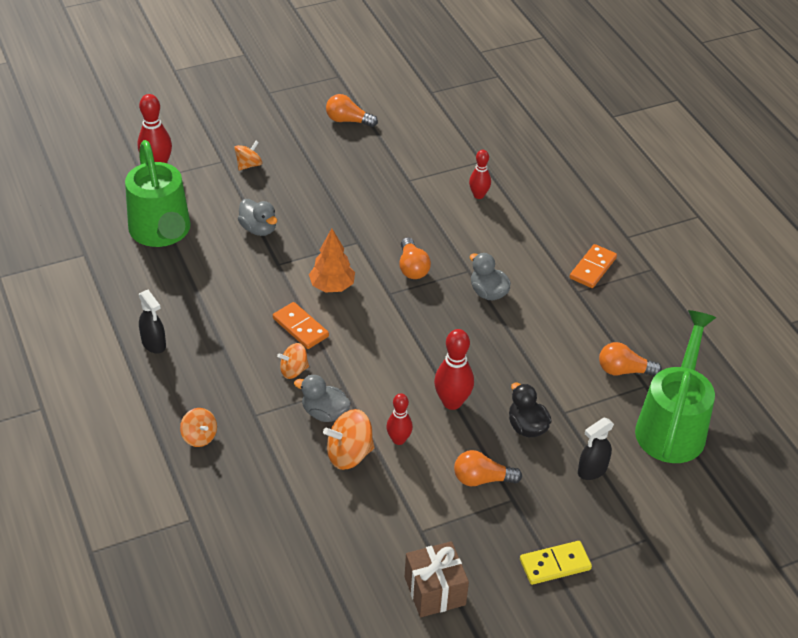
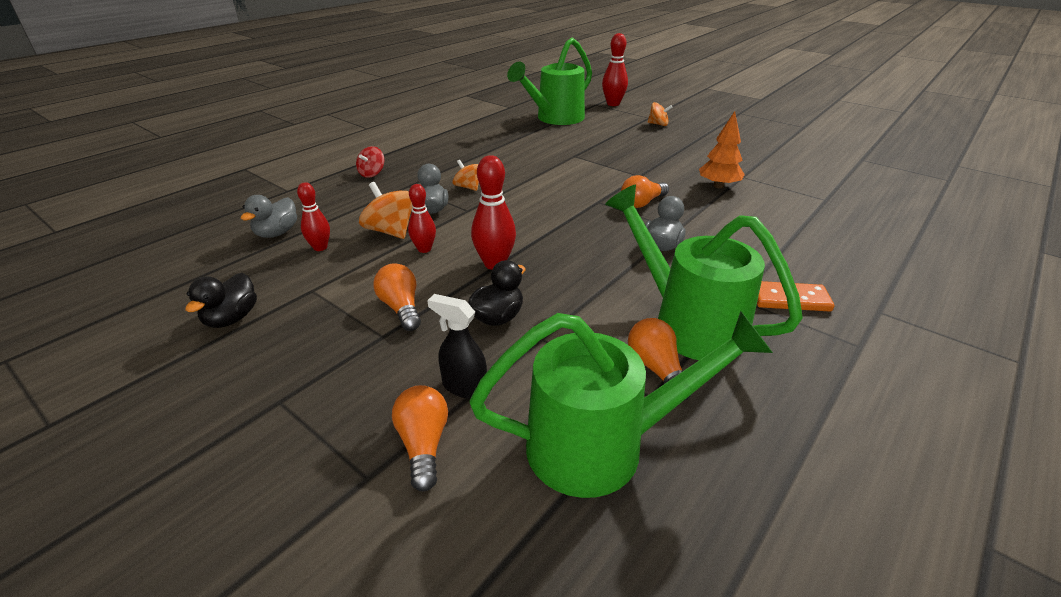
camera: 65 degrees right, 10 degrees down
black spray bottle [139,290,166,354] -> none
orange spinning top [180,408,217,447] -> red spinning top [356,146,384,178]
grey duck [238,199,277,236] -> grey duck moved to [241,195,297,238]
orange domino [273,302,329,349] -> none
orange tree [309,228,355,292] -> orange tree moved to [699,111,745,188]
orange light bulb [326,94,378,127] -> orange light bulb moved to [392,385,448,491]
brown gift [405,541,469,617] -> black duck [185,273,257,328]
red bowling pin [469,150,491,199] -> red bowling pin moved to [297,182,330,251]
yellow domino [520,541,592,585] -> none
none -> green watering can [605,185,803,360]

